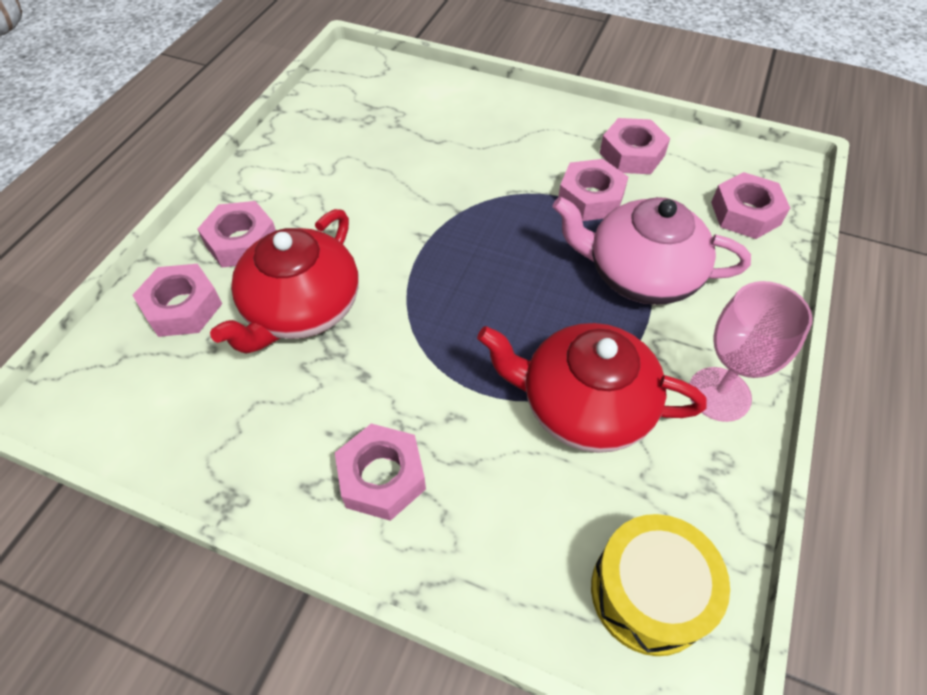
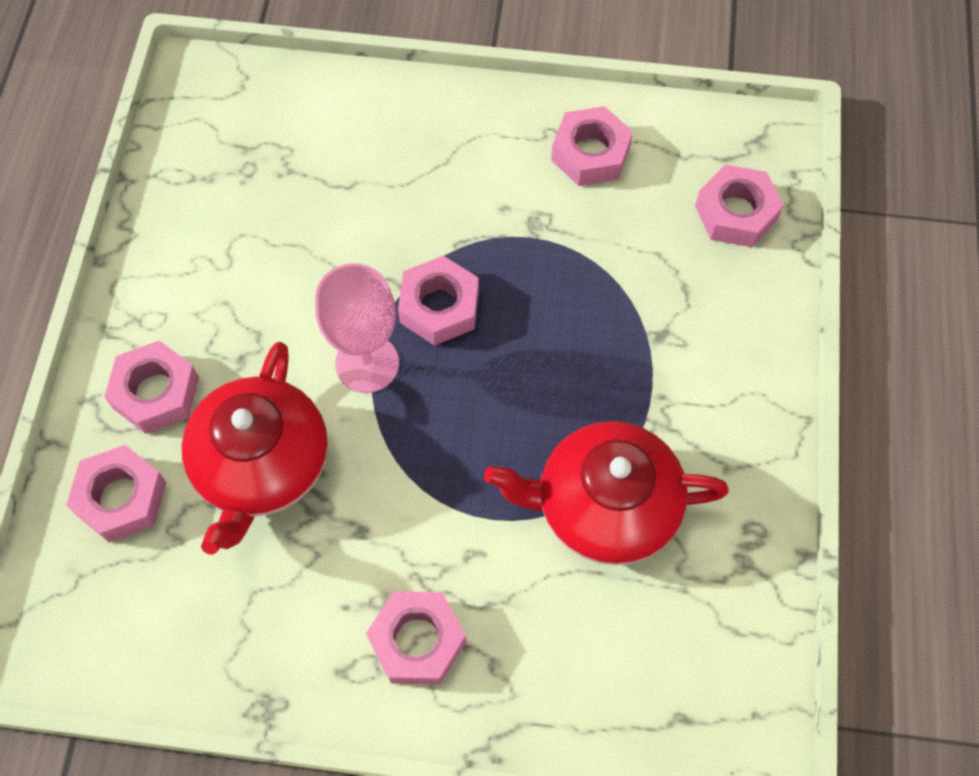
camera: 15 degrees left, 10 degrees up
pink teapot [552,196,751,305] -> none
pink nut [559,159,628,221] -> pink nut moved to [398,256,479,345]
yellow drum [591,514,730,656] -> none
pink goblet [689,281,813,422] -> pink goblet moved to [315,263,399,393]

